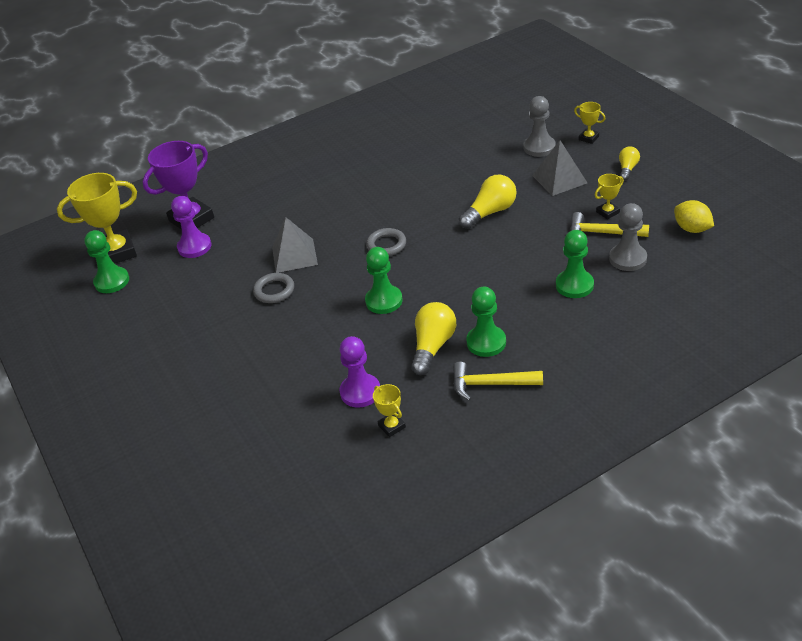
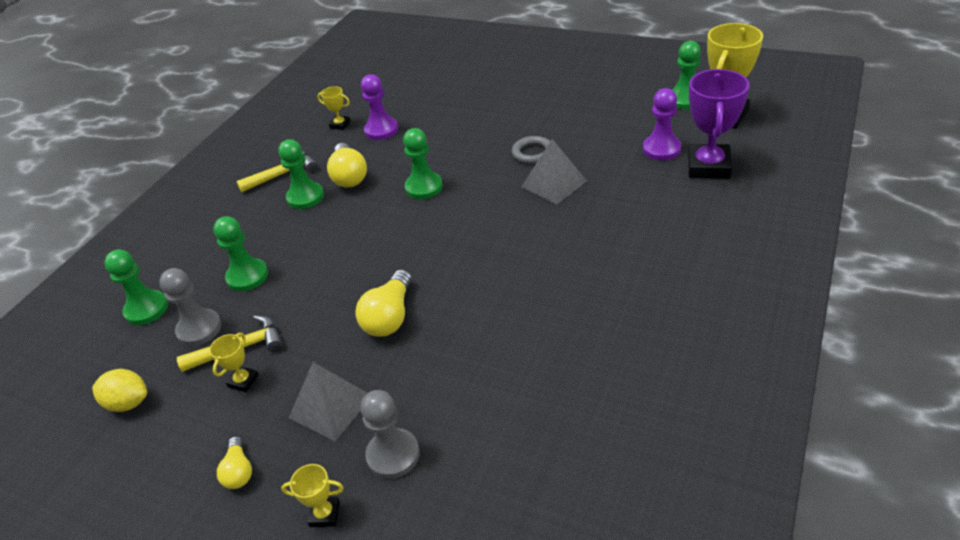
camera: 145 degrees right, 0 degrees up
grey ring [366,228,406,256] -> none
none -> green pawn [104,249,168,325]

